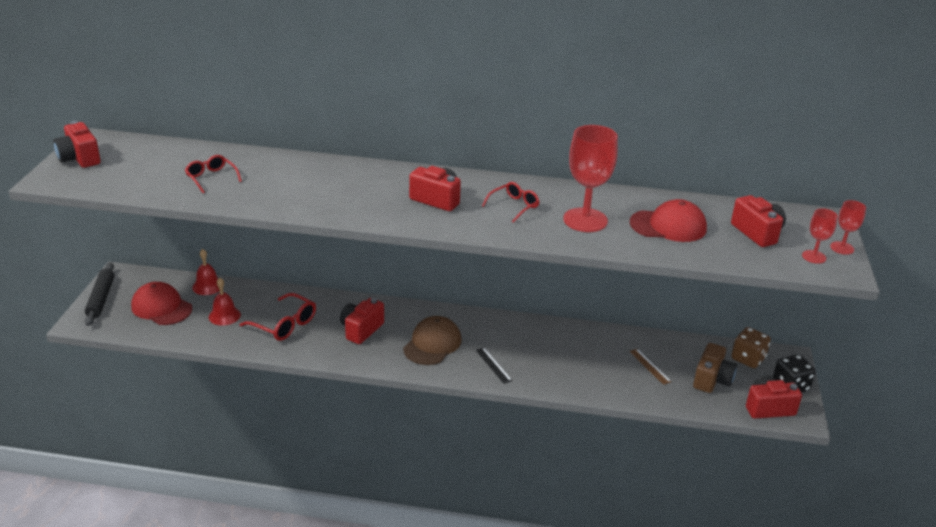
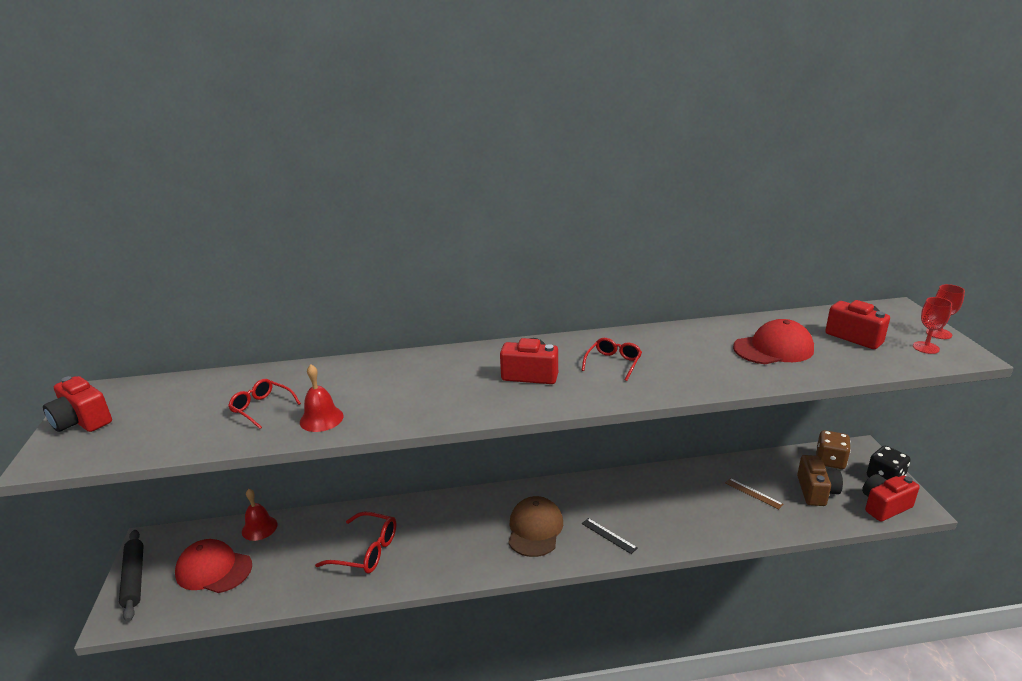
camera: 15 degrees left, 5 degrees down
red bell [209,278,241,326] -> red bell moved to [300,364,344,432]
red camera [340,298,384,344] -> none
red goblet [563,125,618,232] -> none

